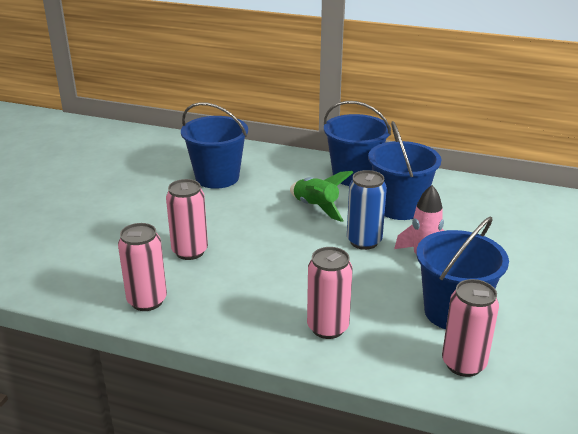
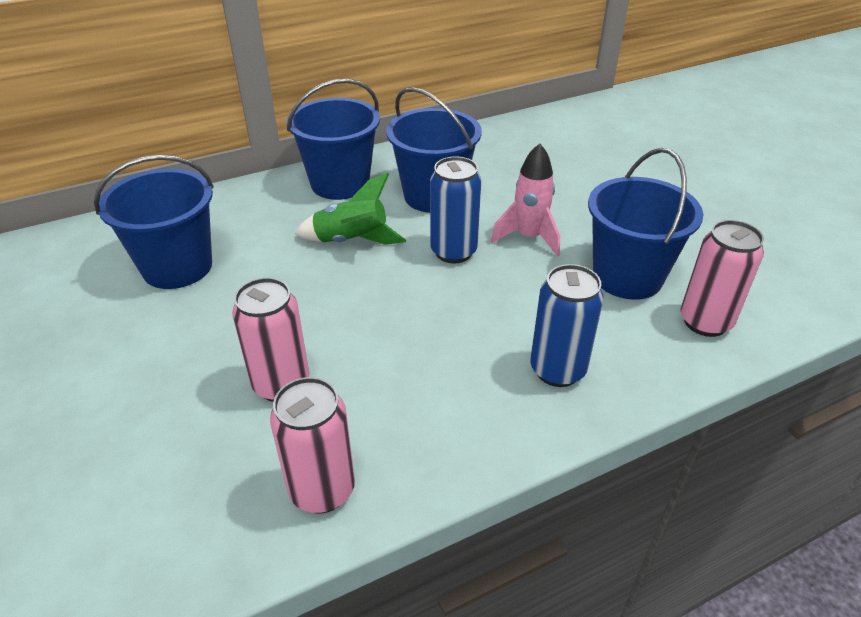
camera: 45 degrees left, 10 degrees up
pink can [307,247,353,339] -> blue can [530,264,604,387]

